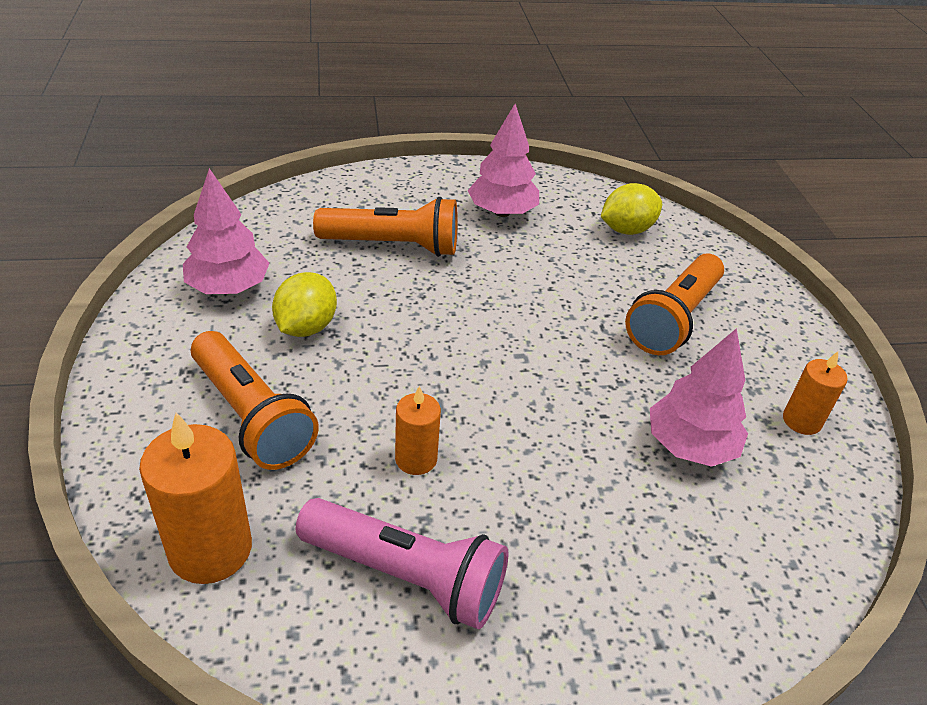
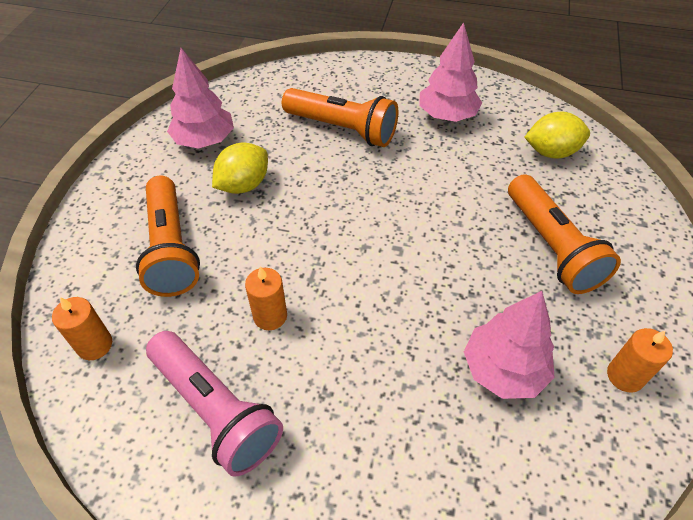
camera: 25 degrees right, 10 degrees up
orange candle [139,412,252,584] -> orange candle [52,297,112,360], size x0.58
orange flashlight [625,253,724,355] -> orange flashlight turned 75 degrees counterclockwise [508,175,621,294]

